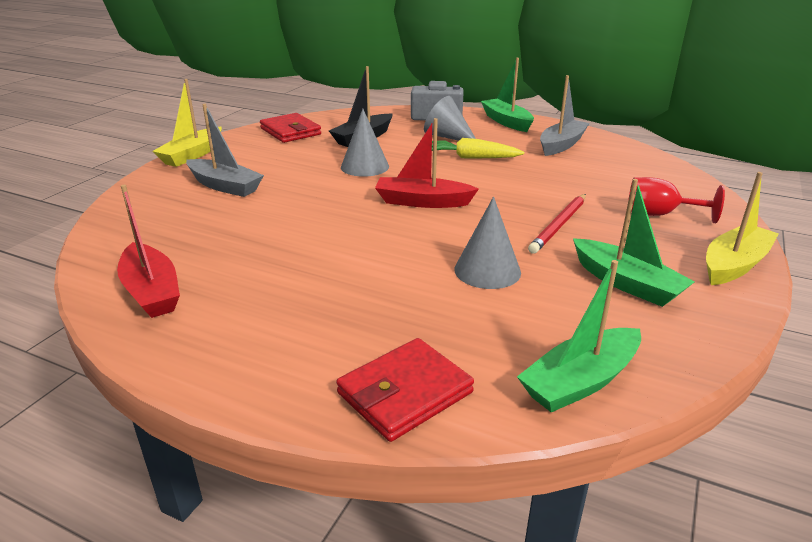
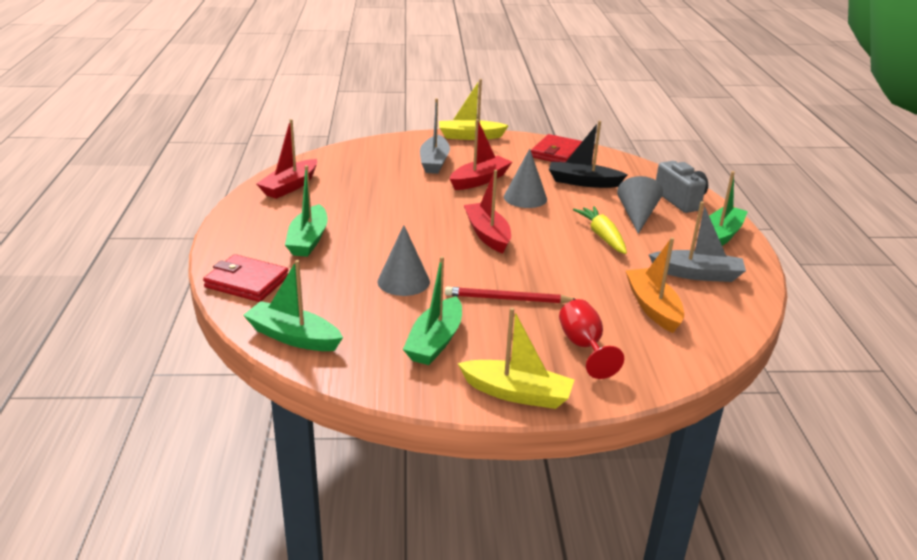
camera: 60 degrees right, 0 degrees up
none -> green boat [285,165,328,257]
none -> red boat [450,119,512,190]
none -> orange boat [625,238,684,333]

